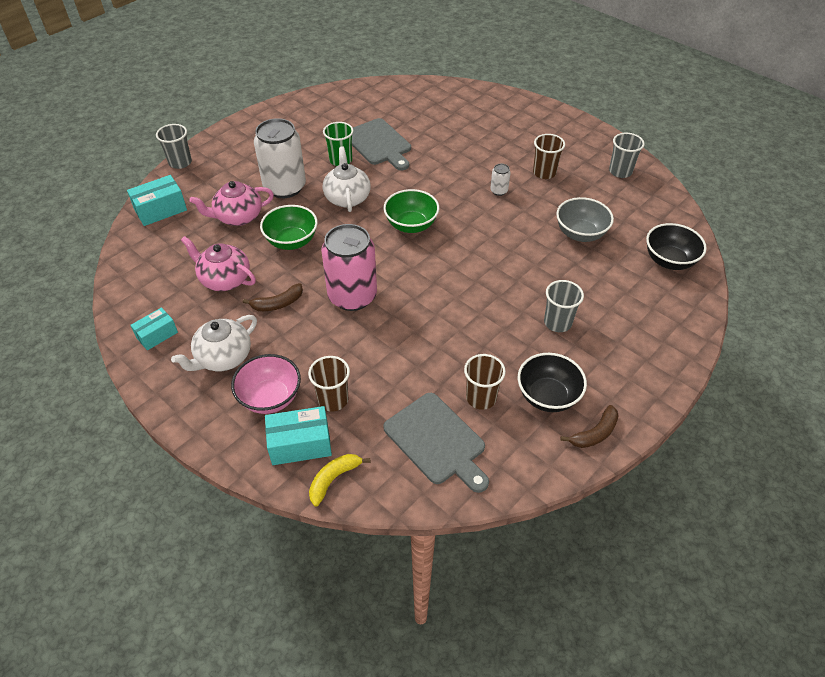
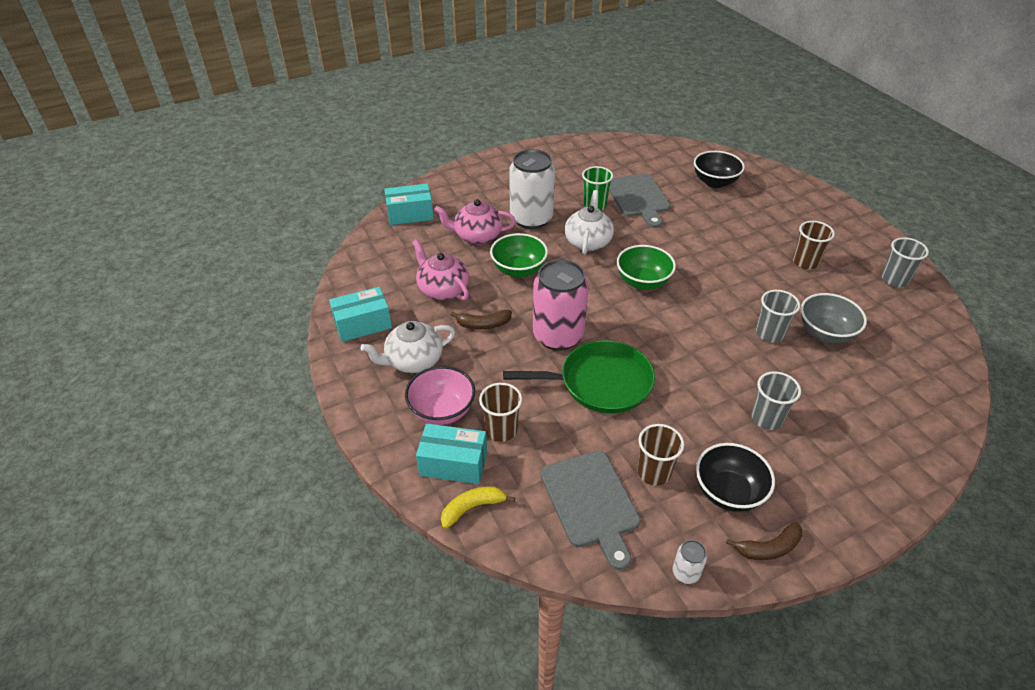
camera: 20 degrees right, 5 degrees down
turquoise box [130,307,178,350] -> turquoise box [329,287,392,342], size x1.50
grey cup [156,124,192,169] -> grey cup moved to [756,290,800,343]
white can [490,164,511,196] -> white can moved to [672,540,707,584]
black bowl [646,223,707,270] -> black bowl moved to [694,151,745,188]
none -> green pan [503,340,655,413]

